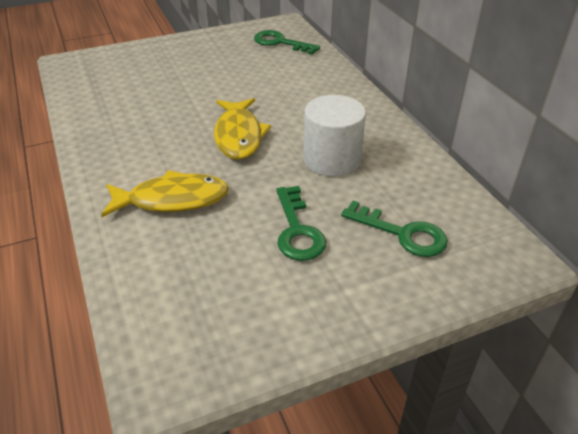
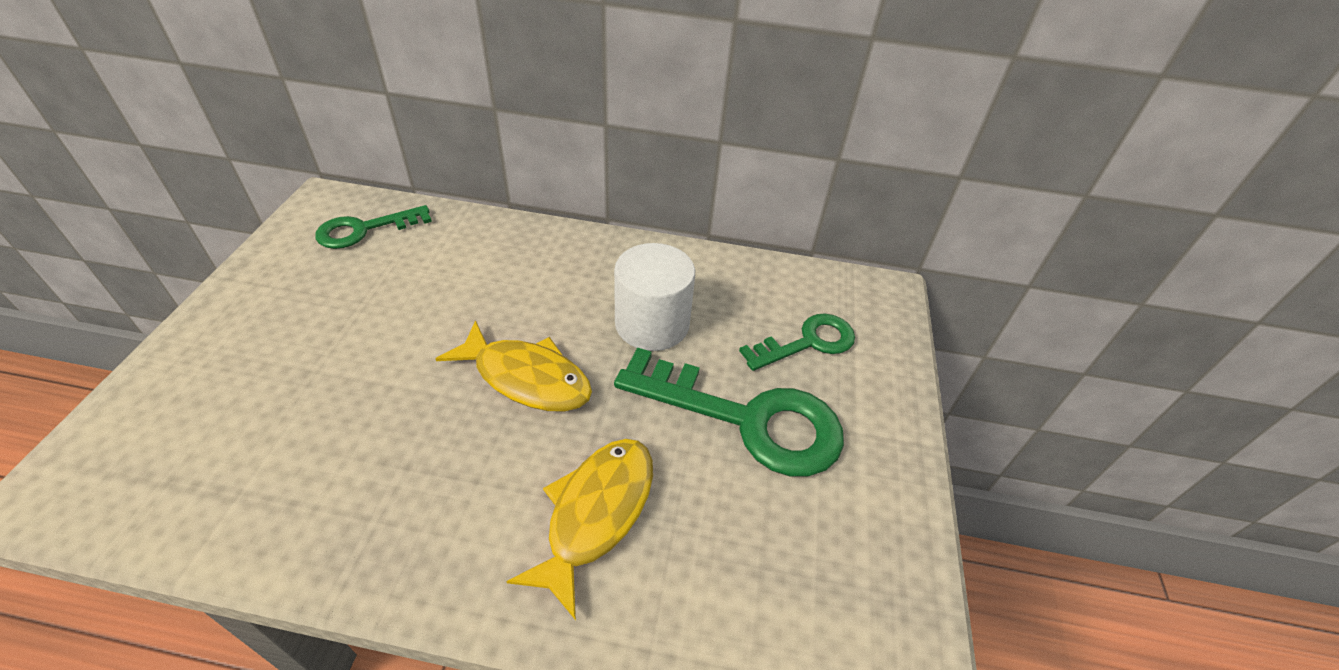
camera: 60 degrees left, 5 degrees up
green key [276,186,326,261] -> green key [614,348,844,477], size x1.70

